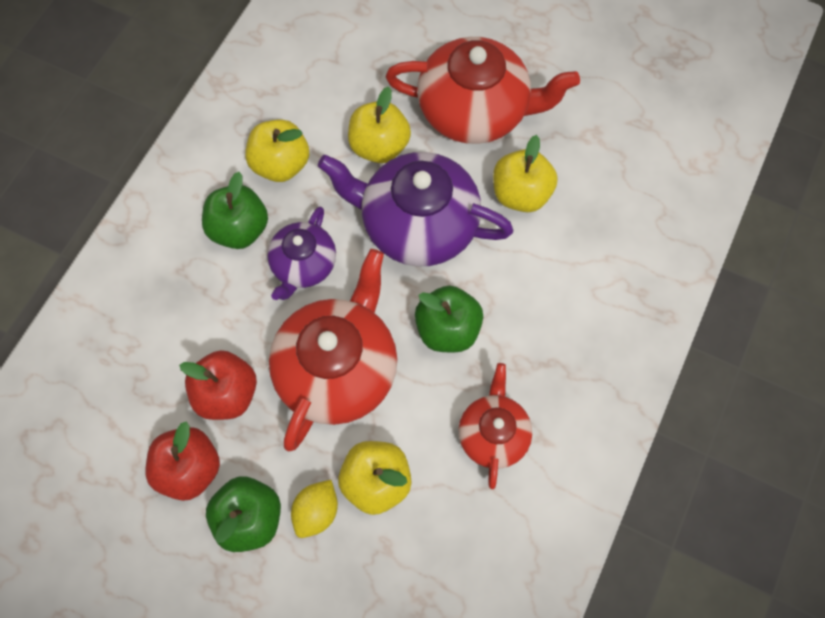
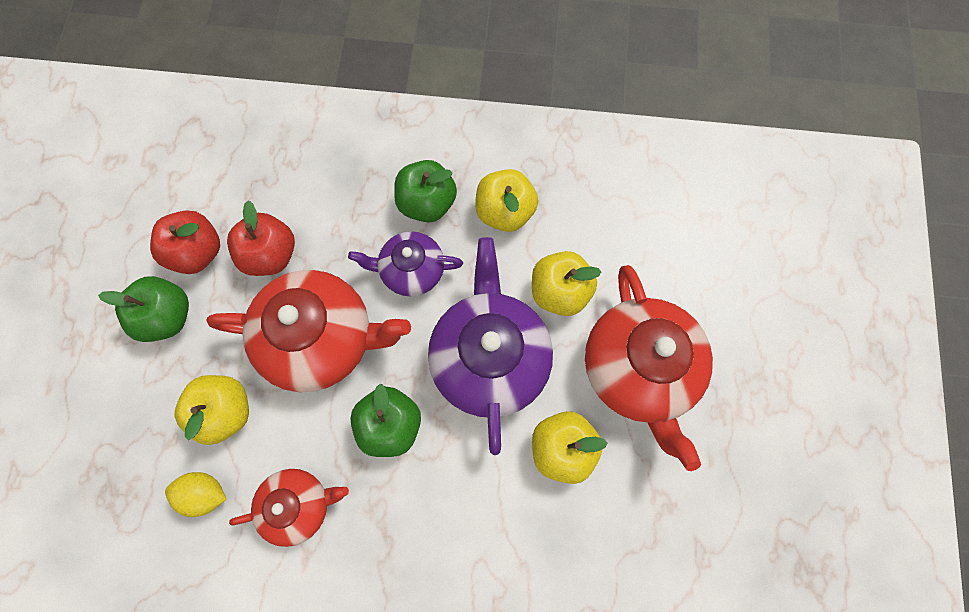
camera: 70 degrees right, 5 degrees up
yellow lemon [291,480,338,538] -> yellow lemon moved to [165,472,226,517]

